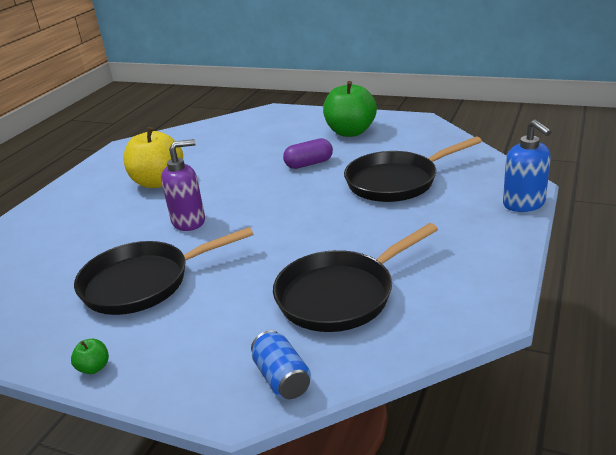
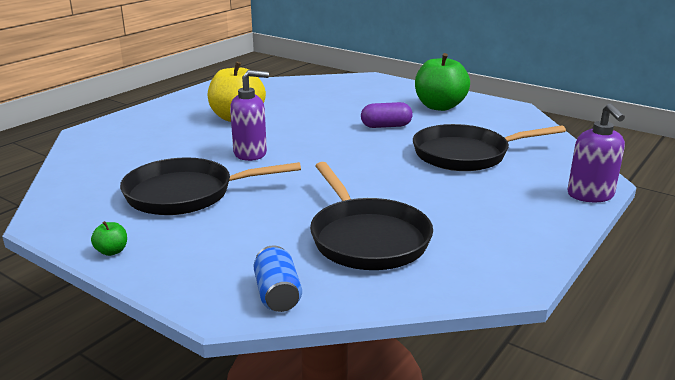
camera: 10 degrees right, 5 degrees down
black pan [273,223,438,332] -> black pan turned 90 degrees counterclockwise [310,162,433,270]
blue soap dispenser [503,120,552,212] -> purple soap dispenser [568,104,625,202]

